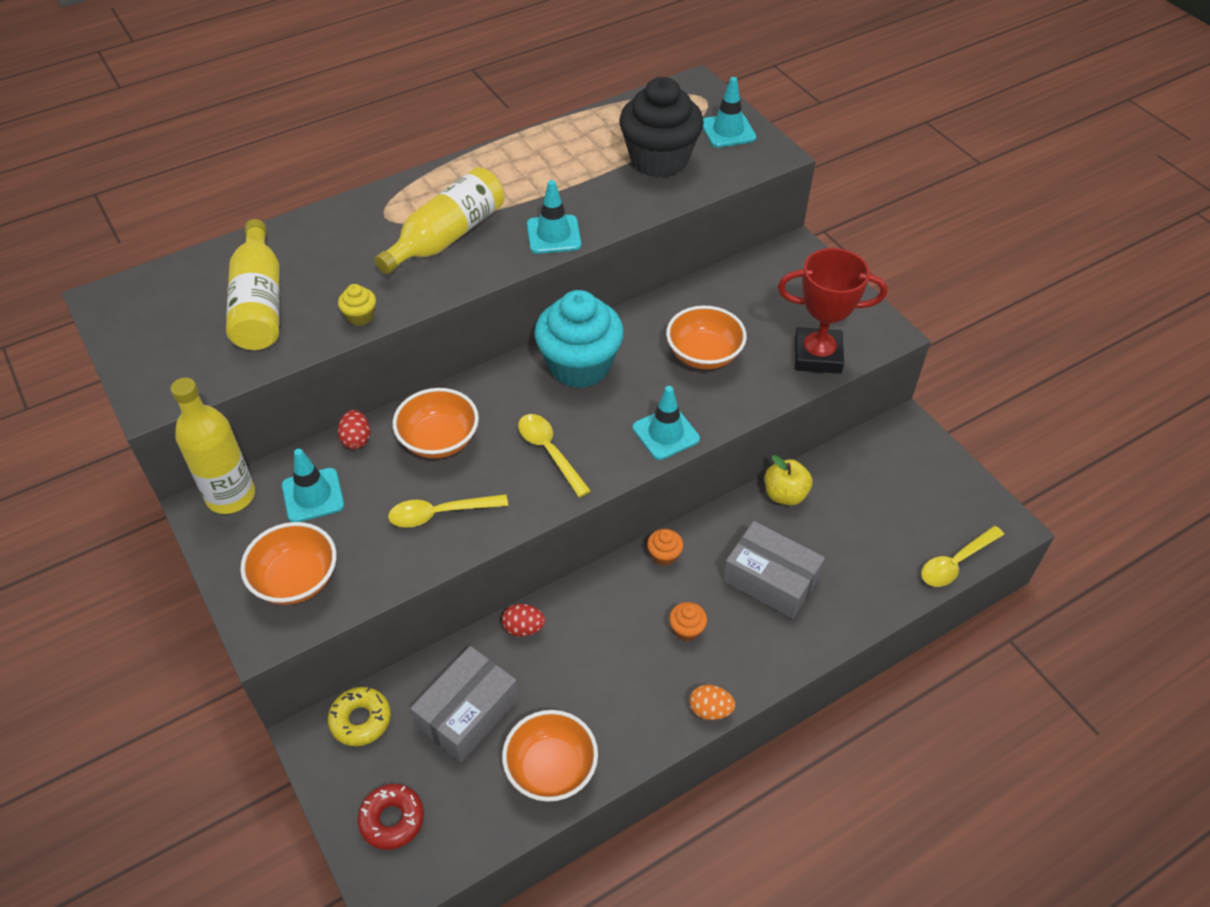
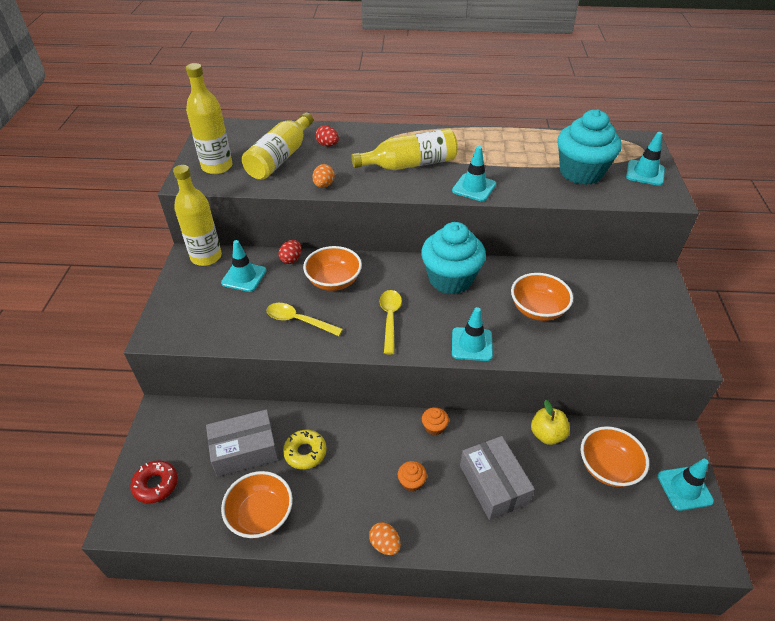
camera: 35 degrees right, 5 degrees down
orange bowl [240,522,337,605] -> orange bowl moved to [581,426,649,487]
yellow donut [328,687,391,746] -> yellow donut moved to [283,430,327,470]
yellow cupcake [338,284,376,326] -> orange egg [312,164,335,188]
red egg [502,604,545,637] -> red egg moved to [315,126,339,147]
black cupcake [619,77,704,178] -> turquoise cupcake [557,109,622,185]
red trophy [778,248,887,374] -> none
yellow spoon [921,526,1004,587] -> none
none -> yellow bottle [186,63,232,174]
none -> turquoise traffic cone [658,459,714,511]

